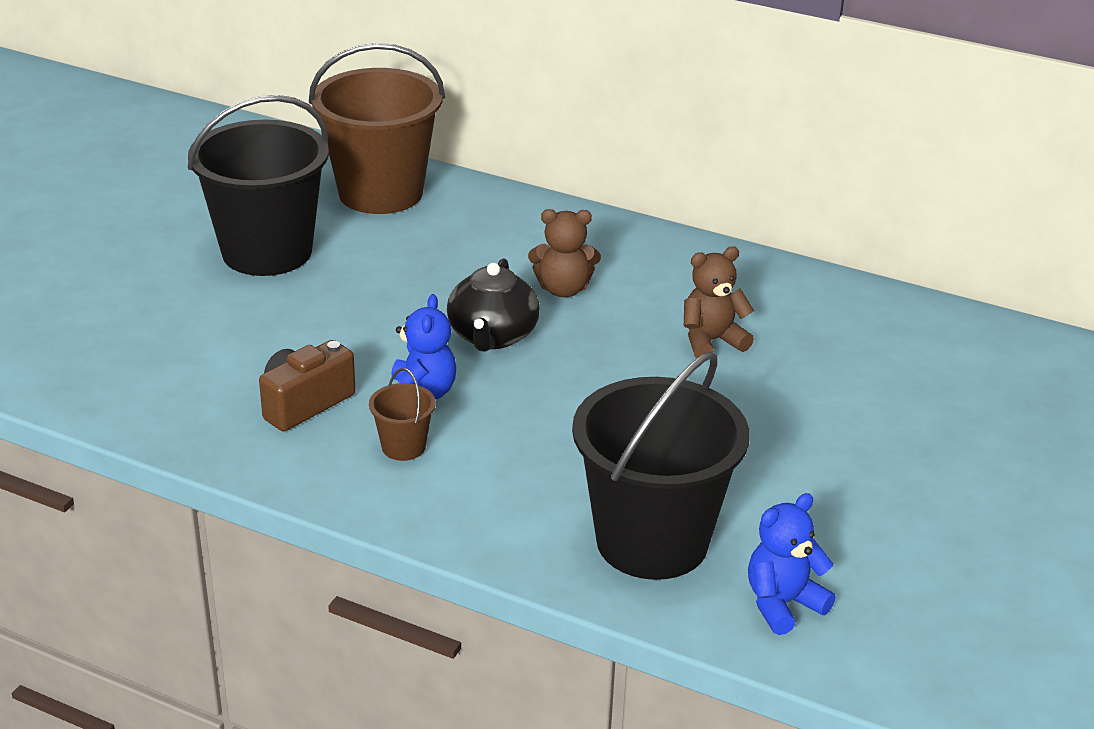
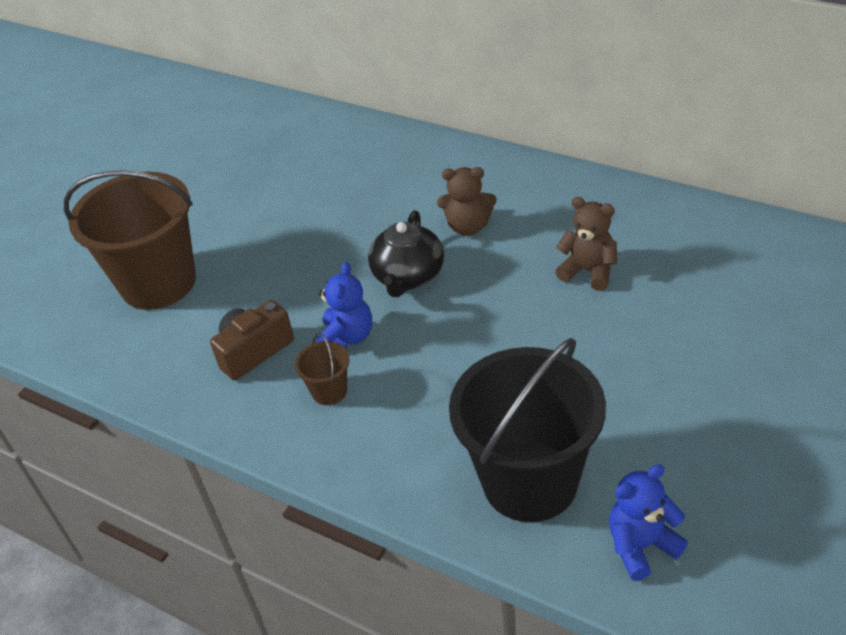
camera: 10 degrees right, 10 degrees up
black bucket [188,95,329,276] -> none
brown bucket [309,43,445,214] -> brown bucket moved to [64,170,196,310]
brown teddy bear [684,246,754,358] -> brown teddy bear turned 45 degrees clockwise [555,197,617,291]

